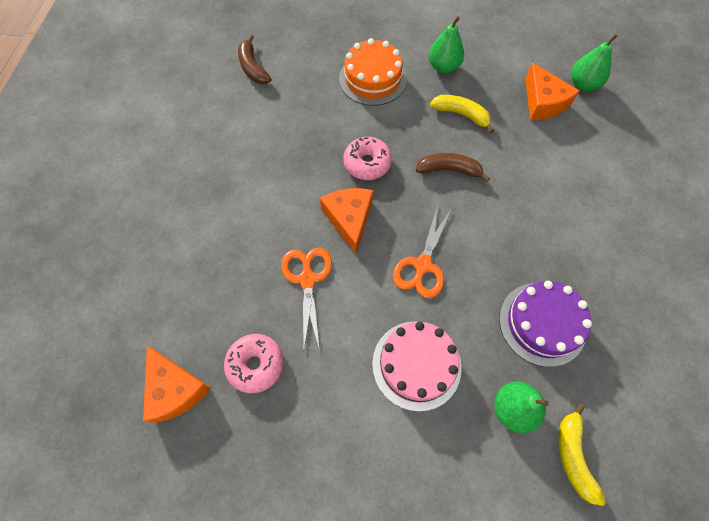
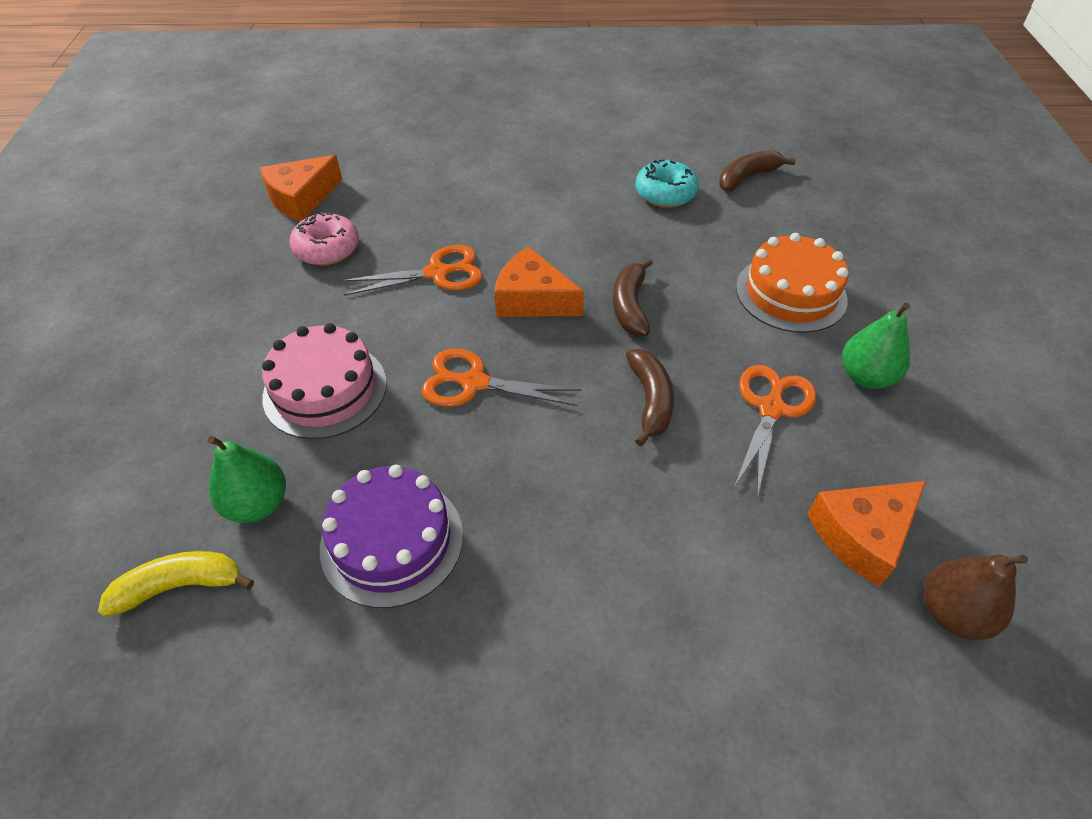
camera: 80 degrees right, 15 degrees down
orange cheese [320,188,373,254] -> orange cheese turned 135 degrees counterclockwise [494,246,584,317]
pink donut [343,137,392,180] -> brown banana [613,258,653,336]
yellow banana [430,95,494,133] -> orange scissors [734,365,817,497]
green pear [571,34,618,91] -> brown pear [924,555,1028,640]
none -> turquoise donut [635,160,699,208]

